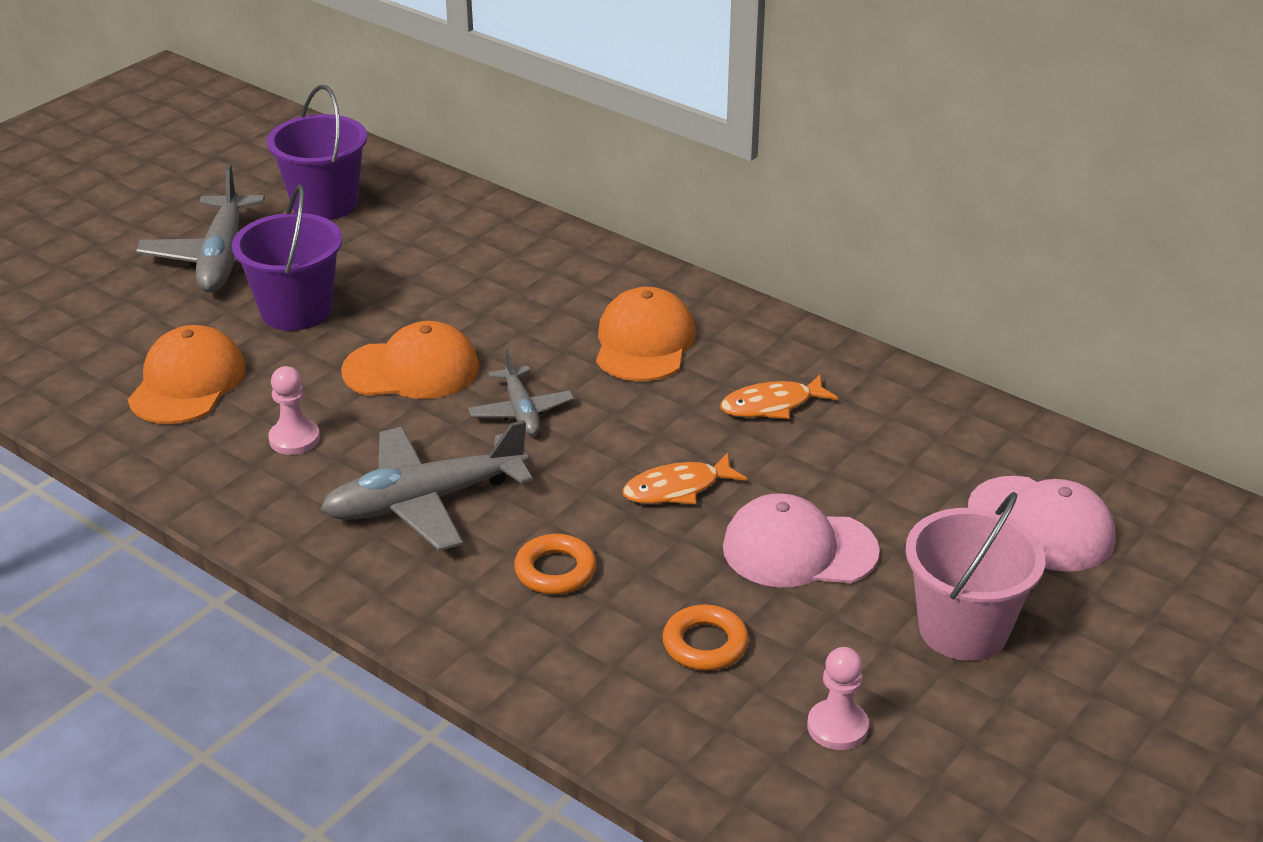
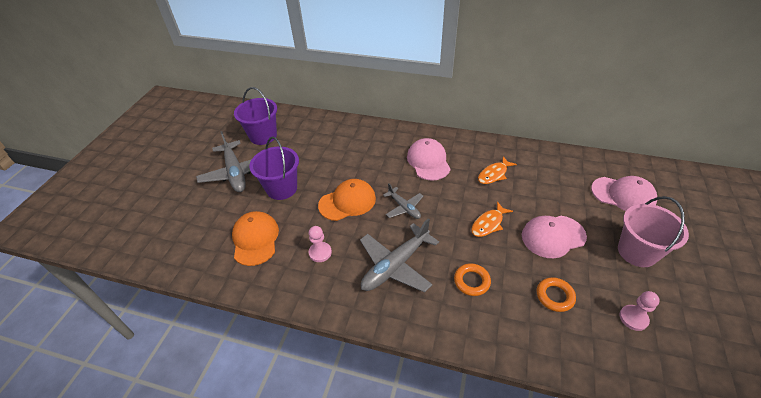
camera: 20 degrees left, 10 degrees up
orange cap [596,287,695,381] -> pink cap [407,138,451,181]

